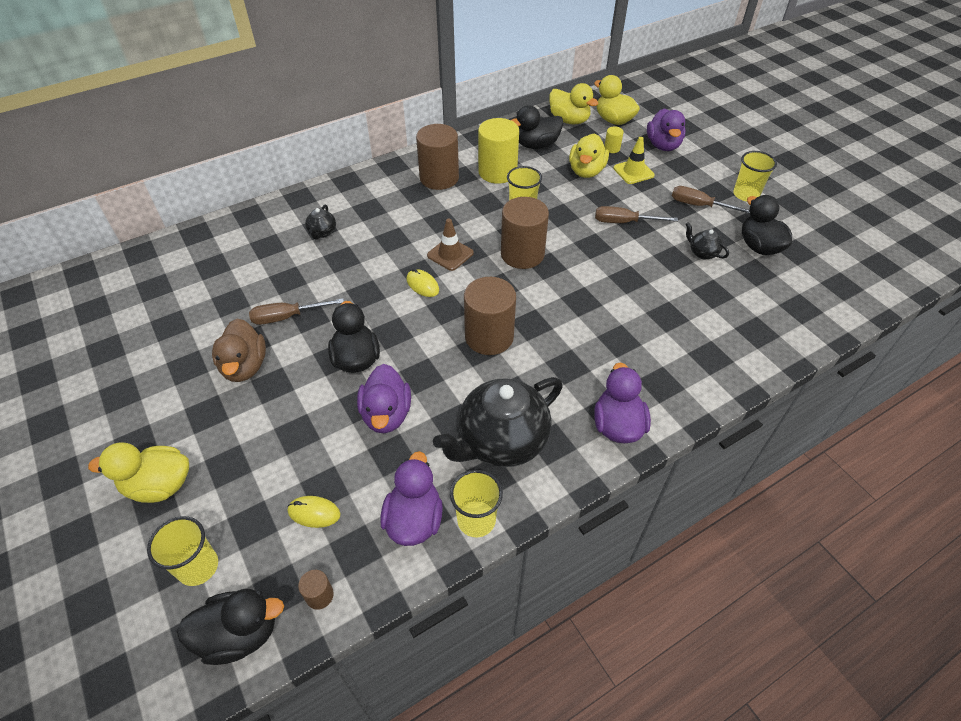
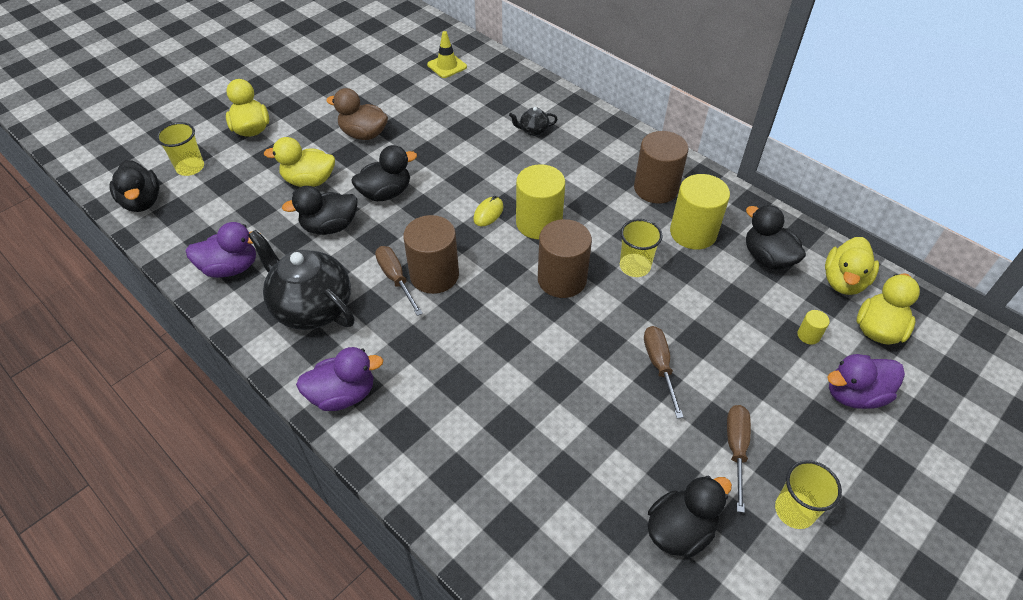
camera: 75 degrees right, 0 degrees up
brown duck [212,319,266,382] -> brown duck turned 45 degrees clockwise [326,88,388,140]
brown screwdriver [249,298,344,325] -> brown screwdriver moved to [375,246,423,316]
yellow mouse [287,496,340,528] -> none
brown cylinder [298,570,334,610] -> none
purple duck [357,364,411,433] -> black duck [282,186,358,235]
brown traffic cone [427,219,474,271] -> yellow cylinder [516,164,565,239]
yellow cup [450,470,503,537] -> none
yellow duck [569,133,609,178] -> yellow duck moved to [264,137,335,187]
yellow traffic cone [613,137,655,184] -> yellow traffic cone moved to [427,31,467,78]
black teapot [686,222,729,259] -> none

